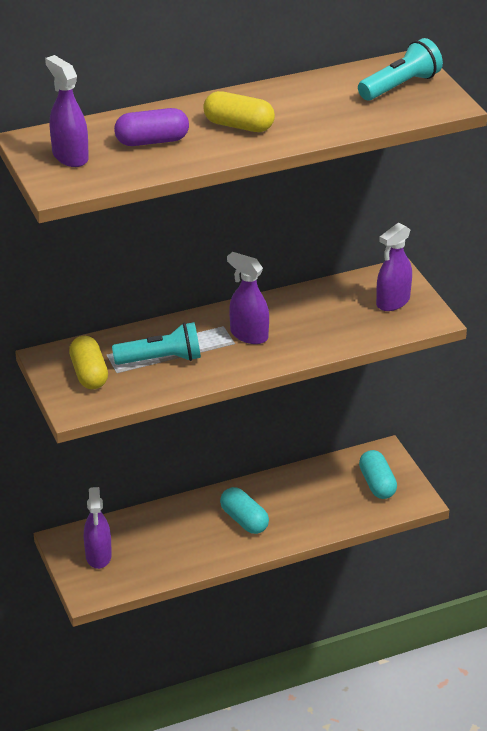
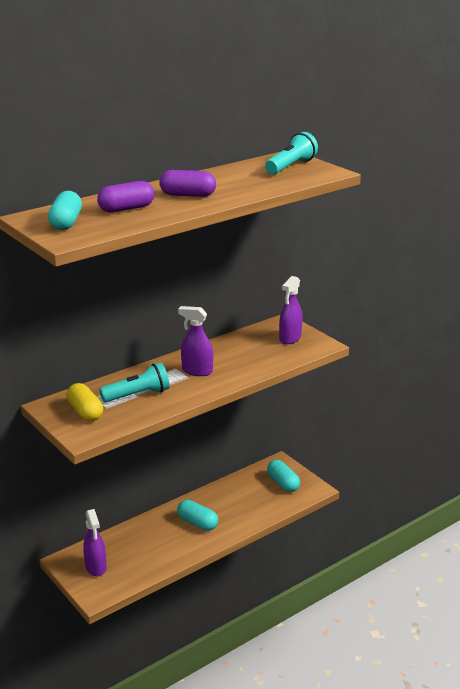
camera: 15 degrees left, 10 degrees down
purple spray bottle [45,55,89,167] -> turquoise capsule [48,191,82,230]
yellow capsule [203,91,275,132] -> purple capsule [159,170,216,197]

